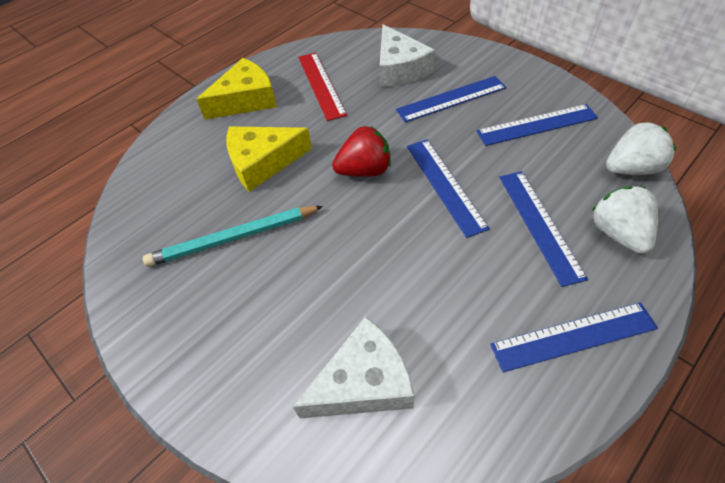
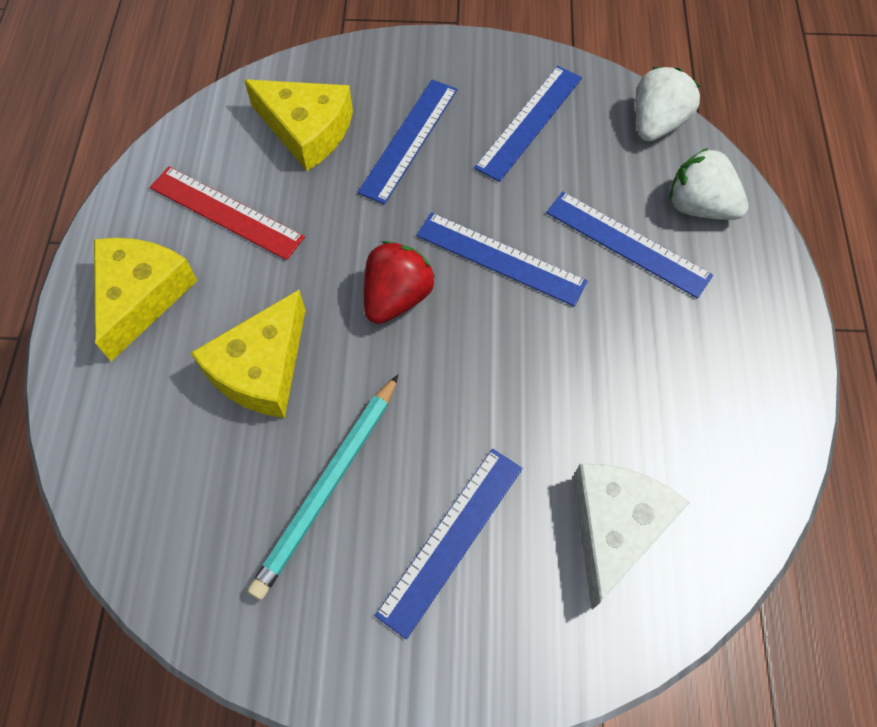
camera: 45 degrees left, 10 degrees up
white cheese [380,24,435,87] -> yellow cheese [244,79,353,171]
blue ruler [490,302,658,372] -> blue ruler moved to [375,449,523,639]

